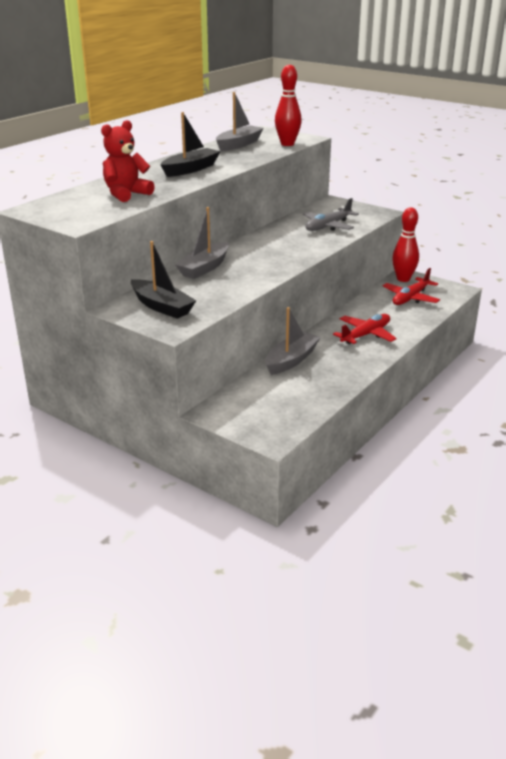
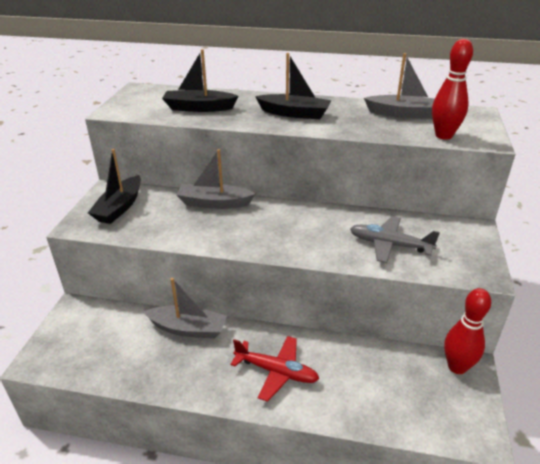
camera: 65 degrees right, 5 degrees up
red teddy bear [101,120,155,202] -> black boat [162,49,239,112]
red plane [383,268,440,305] -> none

